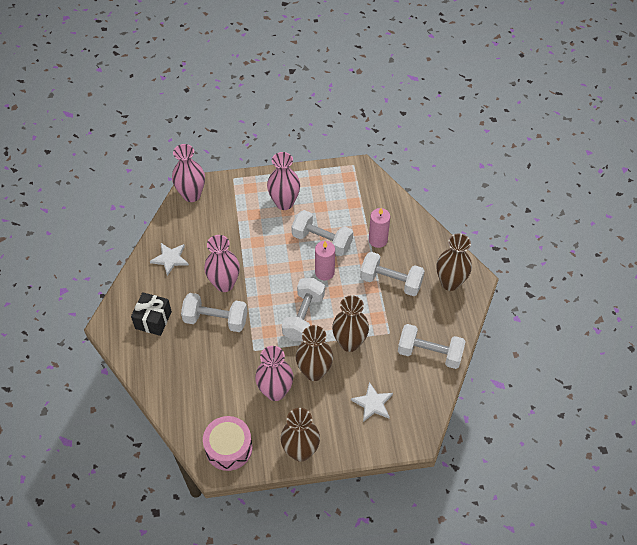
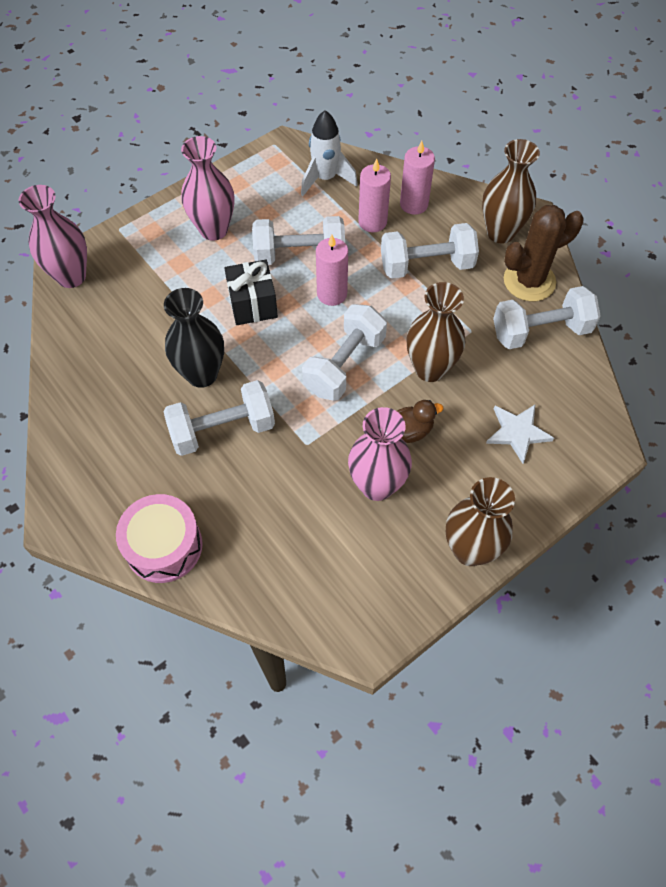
camera: 30 degrees left, 5 degrees up
black gift [131,292,172,336] -> black gift moved to [224,260,278,325]
white star [150,243,189,276] -> none
pink drum [203,416,252,471] -> pink drum moved to [116,494,203,583]
pink vase [204,235,240,292] -> black vase [164,288,224,388]
white dumbbell [282,278,325,341] -> white dumbbell turned 45 degrees clockwise [302,304,387,401]
brown vase [296,325,333,381] -> brown duck [397,400,443,443]
none -> white rocket [301,110,358,196]
none -> pink candle [400,141,435,215]
none -> brown cactus [504,205,584,301]

